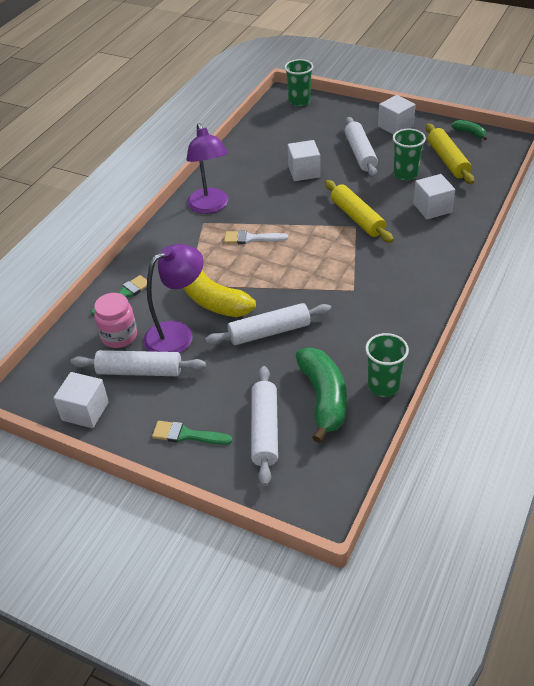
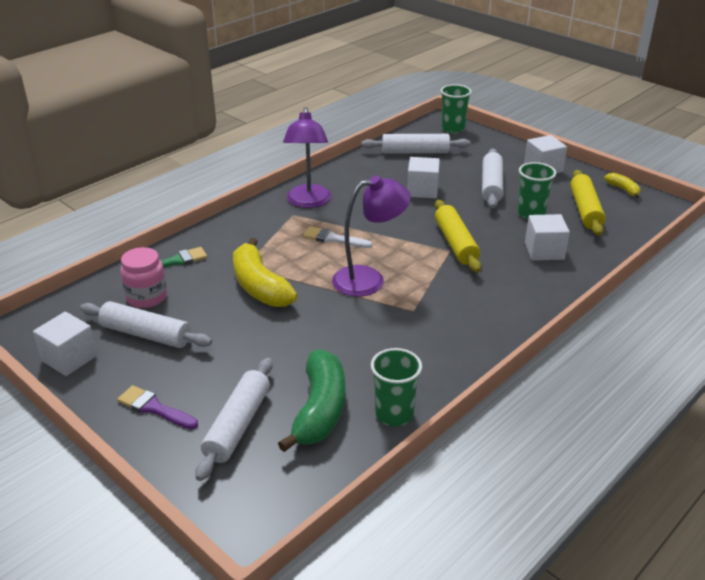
camera: 15 degrees right, 10 degrees down
purple lamp [143,244,204,353] -> purple lamp moved to [332,176,411,297]
green brush [152,421,232,445] -> purple brush [117,385,198,429]
white rolling pin [205,303,332,345] -> white rolling pin moved to [361,134,470,154]
green banana [451,120,487,140] -> yellow banana [604,173,641,198]

